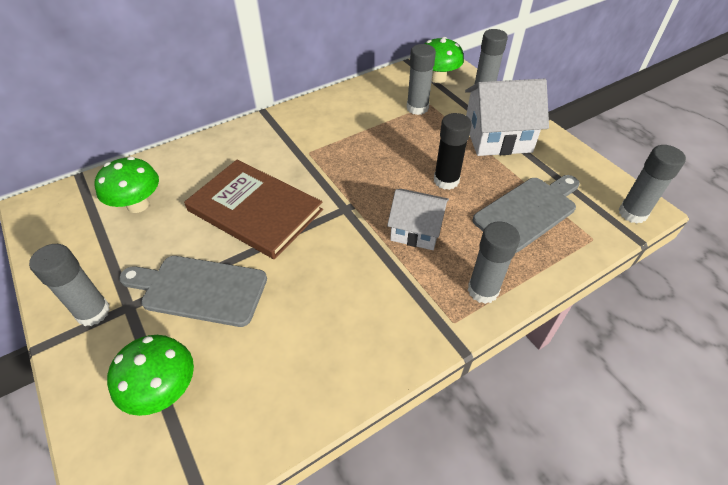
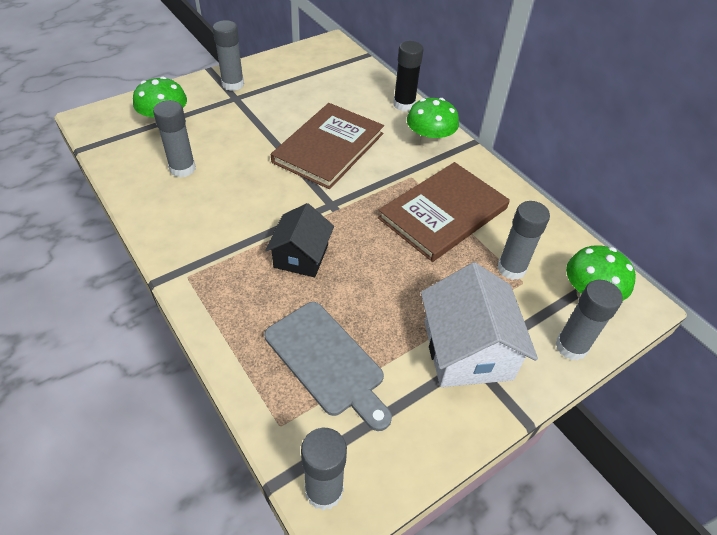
camera: 85 degrees right, 0 degrees up
green mushroom [94,157,159,213] -> green mushroom moved to [407,98,459,148]
grey cutting board [119,256,267,327] -> none
white house [387,189,449,250] -> black house [265,203,334,277]
black glue stick [434,113,471,190] -> black glue stick moved to [393,41,423,111]
grey glue stick [468,221,520,304] -> grey glue stick moved to [153,100,196,178]
none -> brown book [378,162,510,262]

